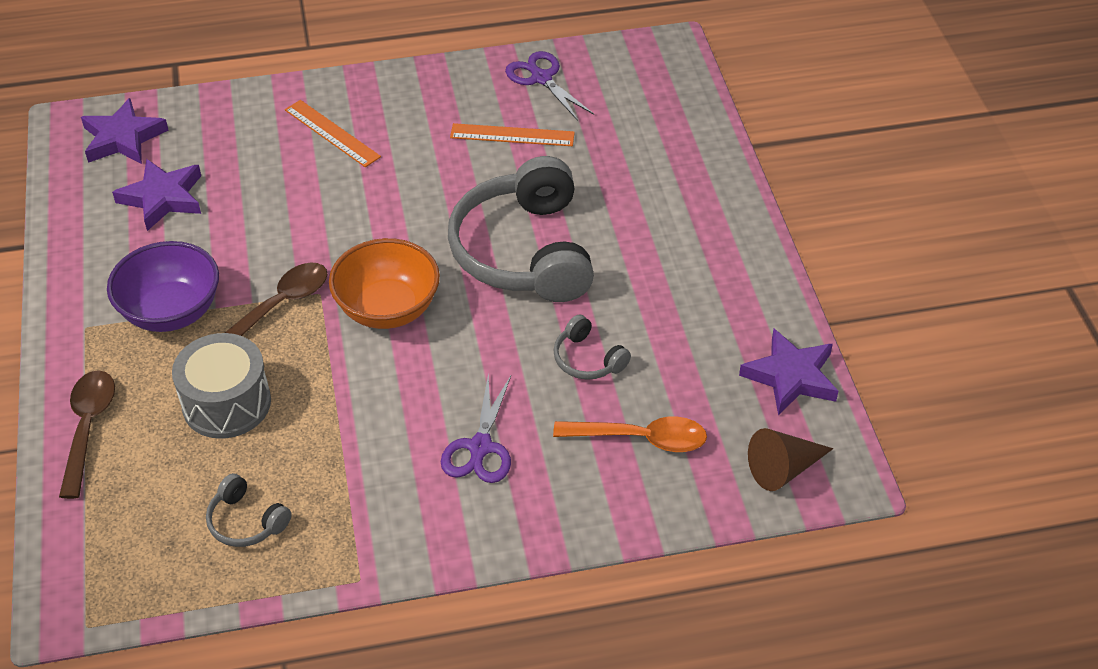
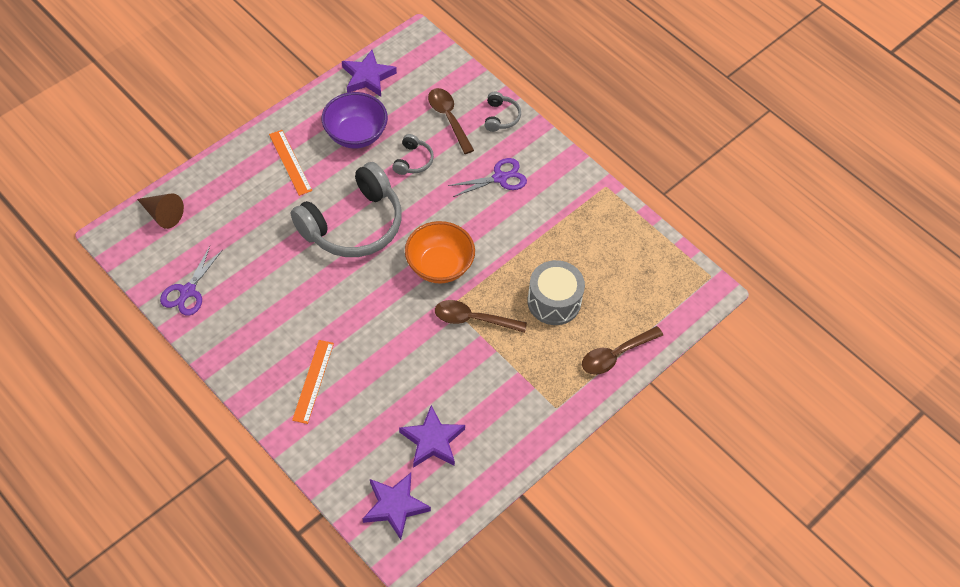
camera: 125 degrees left, 10 degrees up
purple bowl [107,241,219,332] -> purple bowl moved to [322,92,388,149]
grey headphones [206,473,291,547] -> grey headphones moved to [485,92,521,132]
orange ruler [450,123,575,146] -> orange ruler moved to [269,130,312,196]
orange spoon [553,416,707,452] -> brown spoon [428,88,474,154]
brown cone [748,428,833,491] -> brown cone moved to [137,193,184,229]

